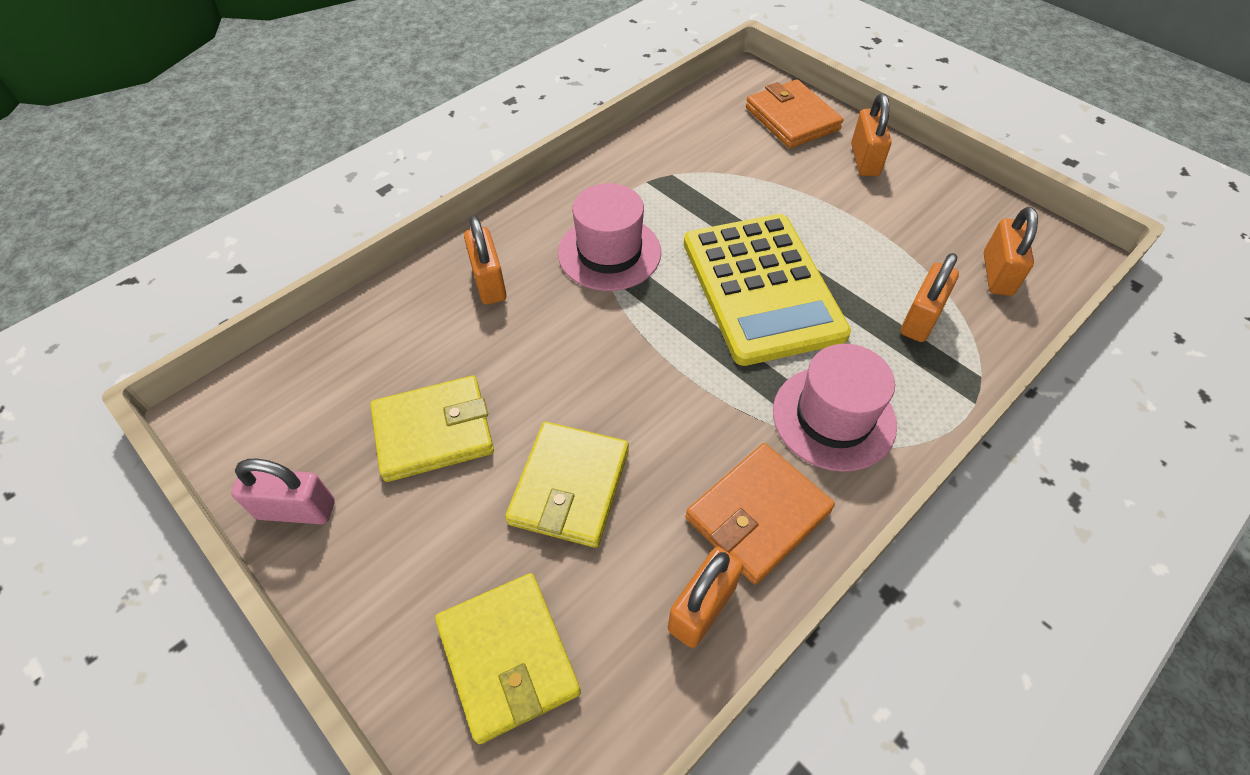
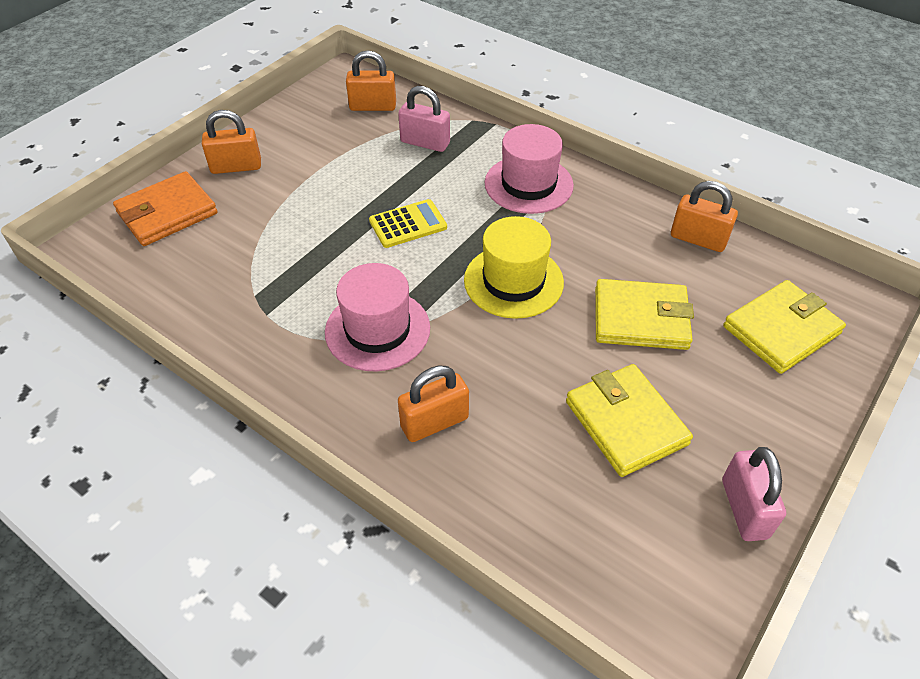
camera: 100 degrees left, 5 degrees down
yellow calculator [684,214,851,366] -> yellow calculator [369,199,447,248], size x0.46
orange wallet [685,443,835,584] -> none
orange padlock [900,253,959,342] -> pink padlock [398,86,450,152]
none -> yellow hat [464,216,564,319]

